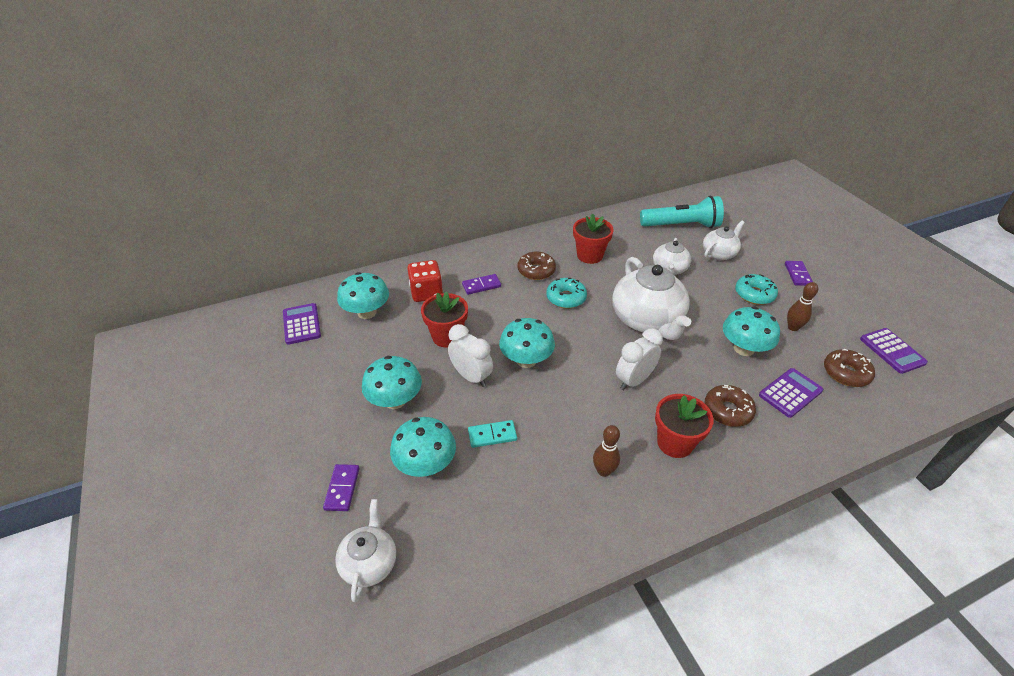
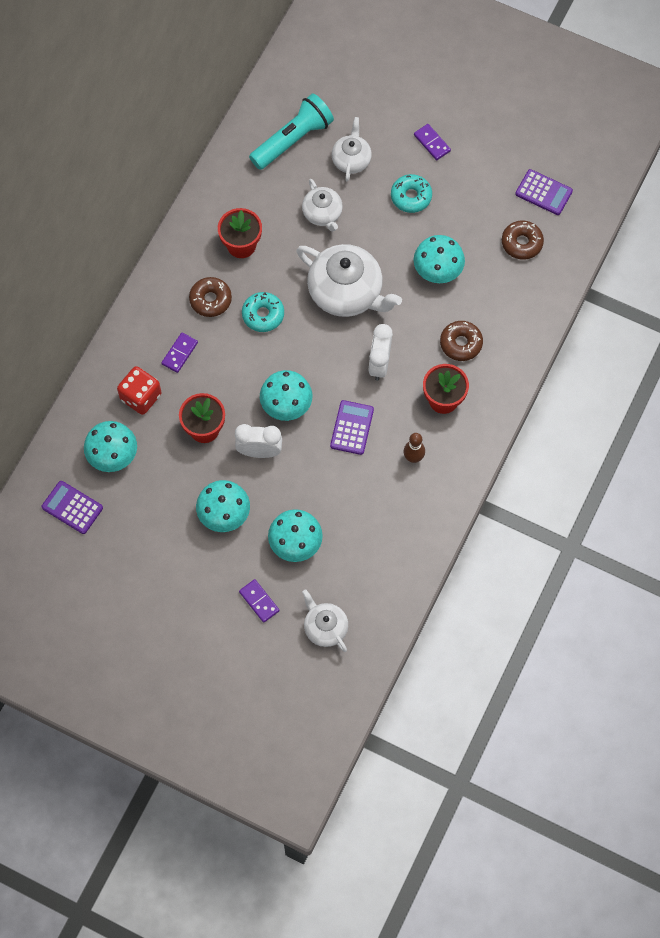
camera: 40 degrees left, 25 degrees up
turquoise domino [468,420,517,448] -> none
purple calculator [759,368,823,418] -> purple calculator moved to [330,400,374,455]
brown bowling pin [787,282,818,331] -> none

